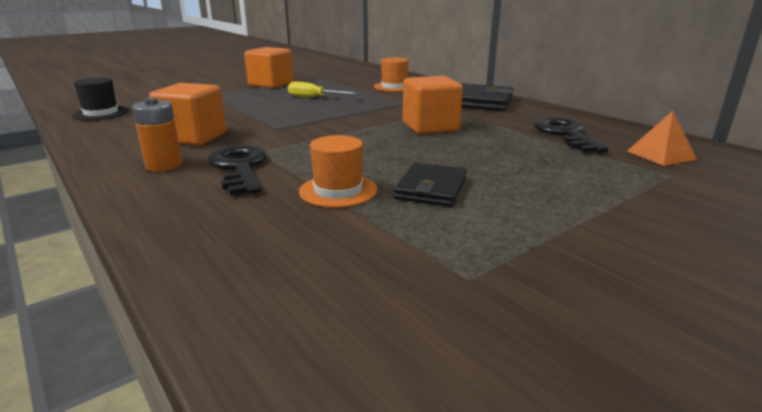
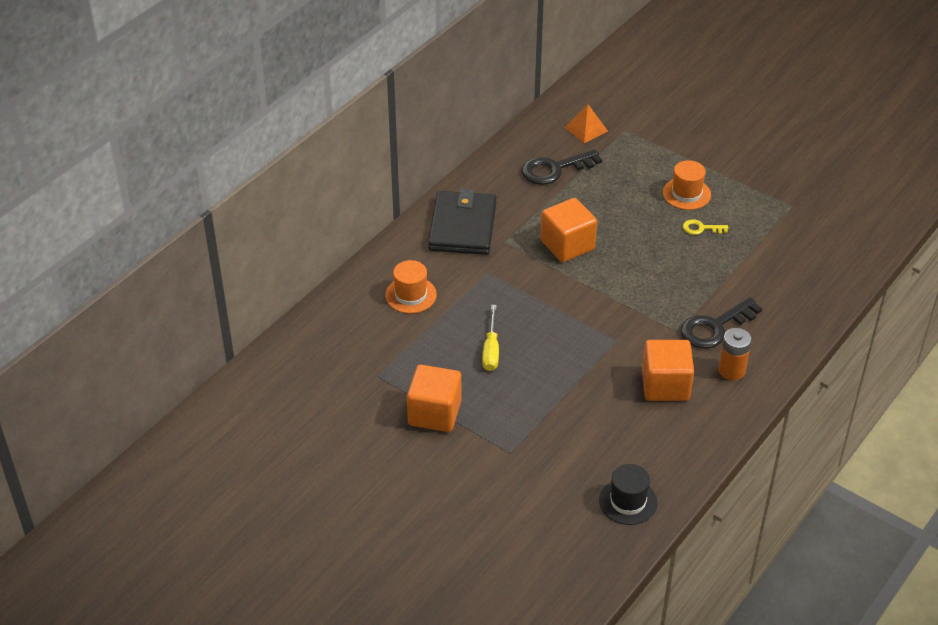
camera: 105 degrees left, 20 degrees up
orange hat [299,135,377,208] -> orange hat moved to [663,160,711,210]
black wallet [394,162,467,207] -> yellow key [683,219,728,235]

